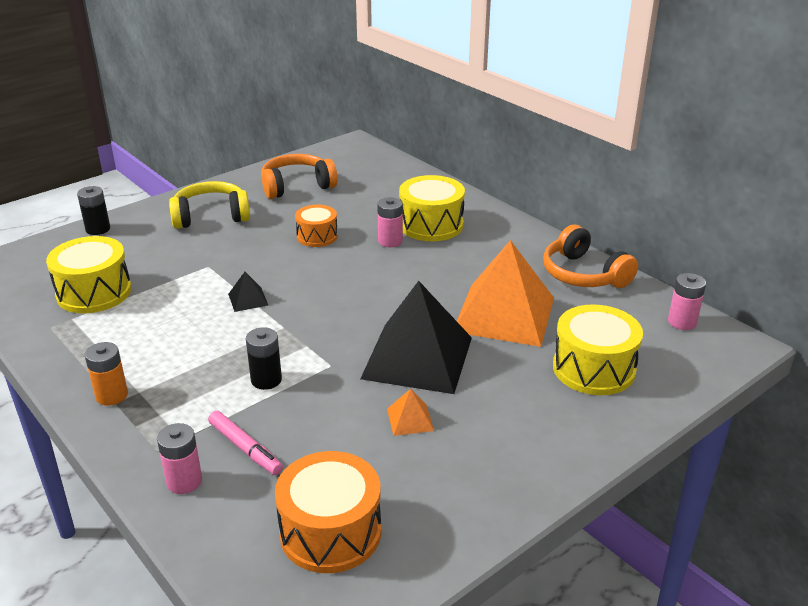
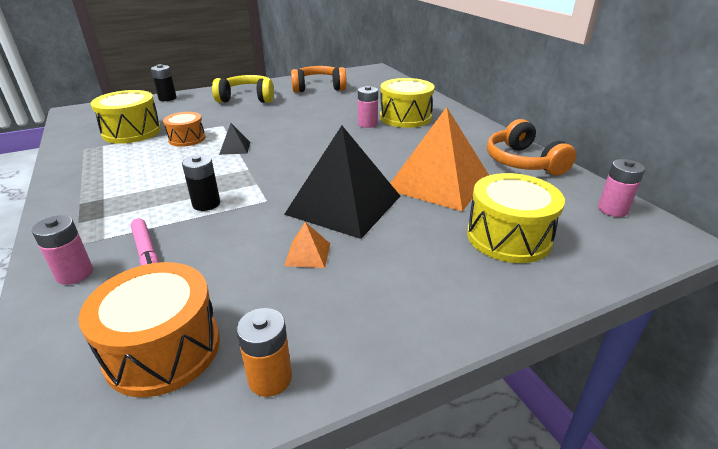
camera: 15 degrees right, 0 degrees up
orange battery [85,342,128,406] -> orange battery moved to [236,308,292,397]
orange drum [295,205,338,247] -> orange drum moved to [163,112,205,147]

